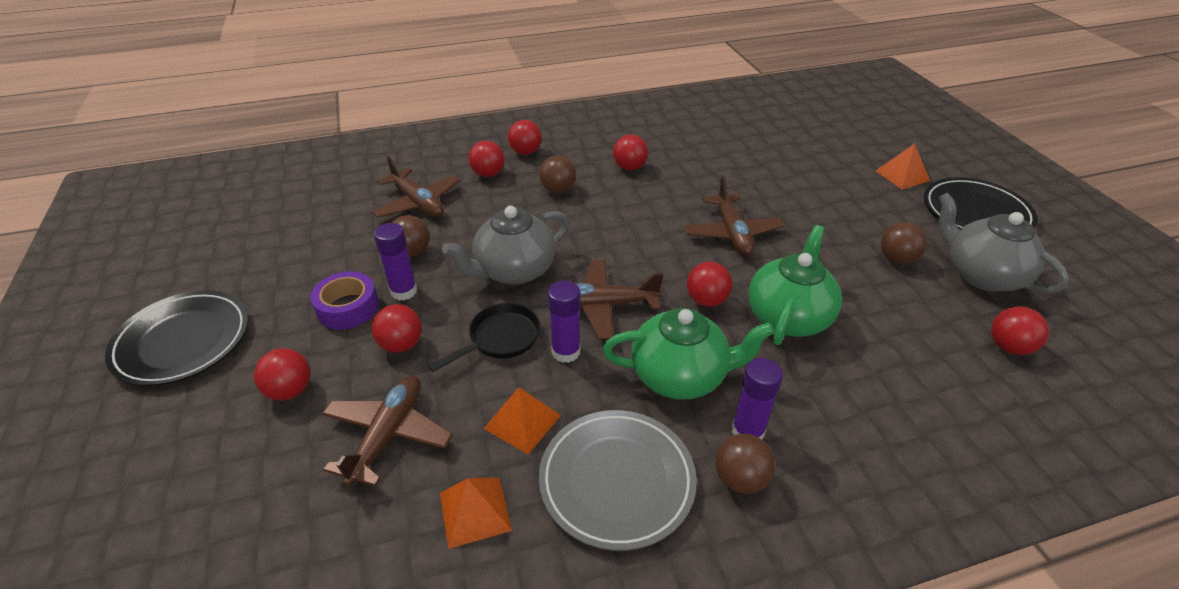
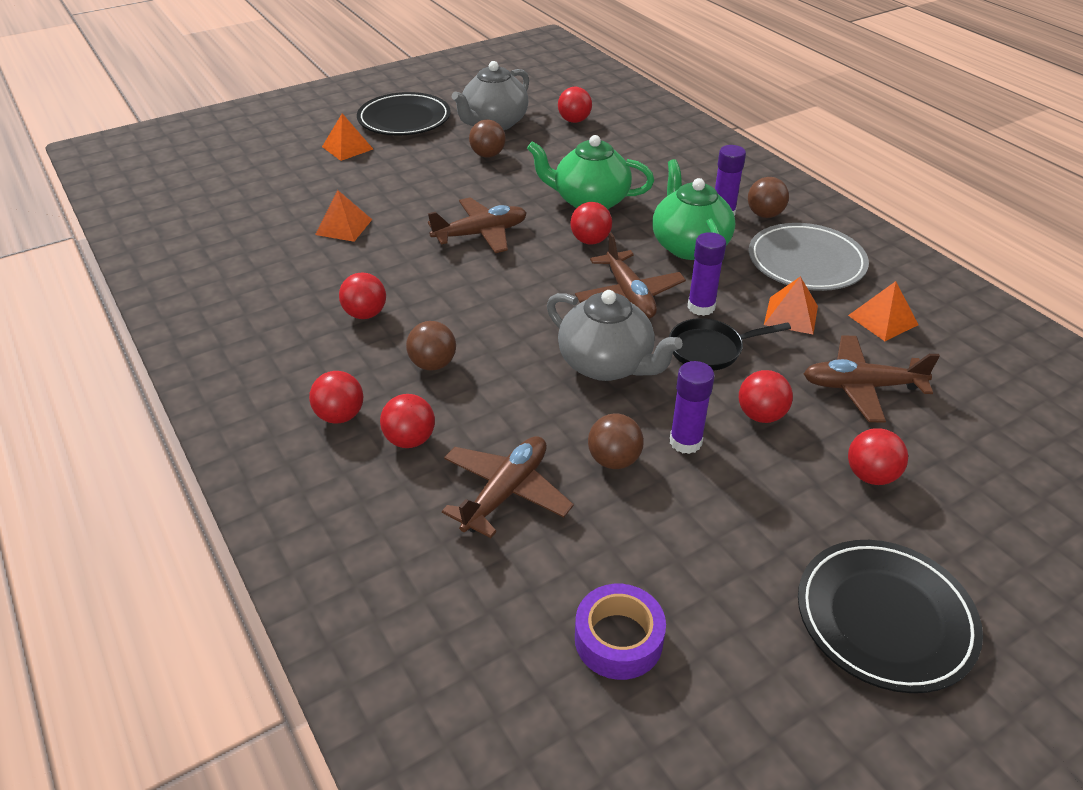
camera: 105 degrees left, 0 degrees up
purple tape [310,271,379,330] -> purple tape moved to [575,584,666,680]
black pan [428,303,541,372] -> black pan turned 45 degrees counterclockwise [669,318,791,370]
none -> orange pyramid [315,190,372,242]

